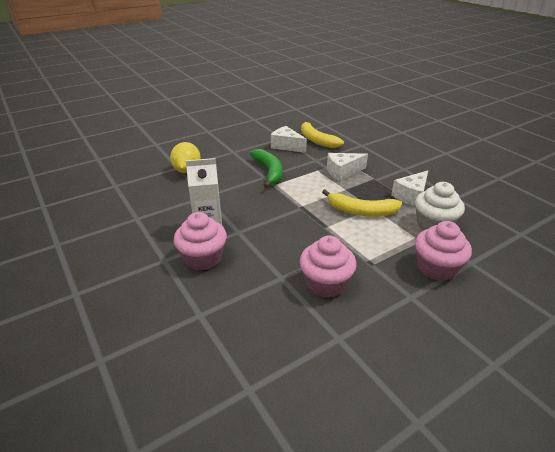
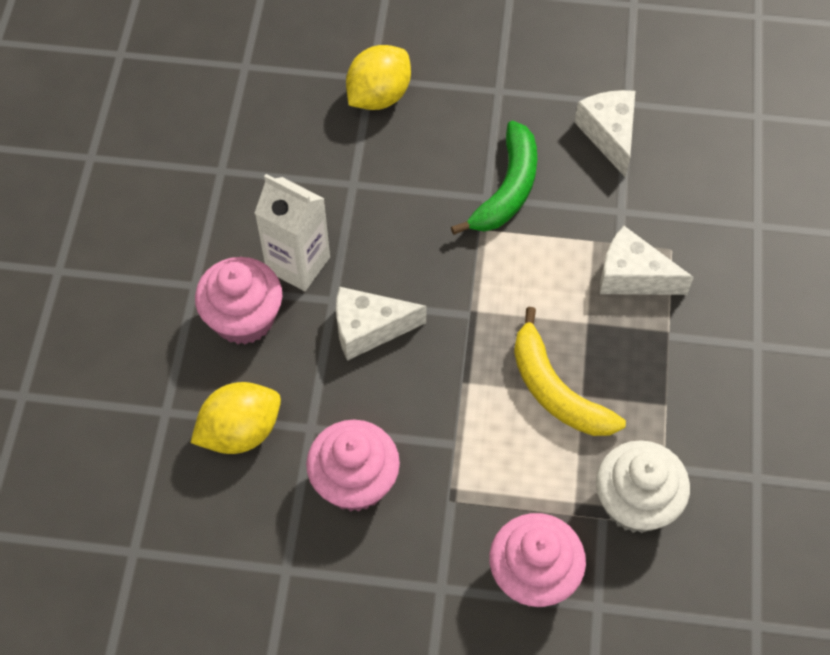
camera: 40 degrees right, 25 degrees up
yellow banana [301,120,344,148] -> none
white cheese [391,171,428,206] -> white cheese moved to [336,287,427,361]
none -> yellow lemon [191,382,281,454]

